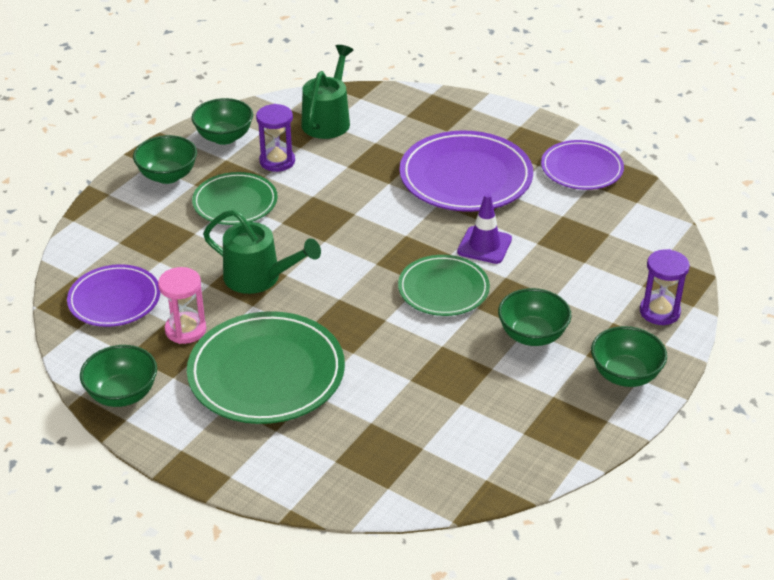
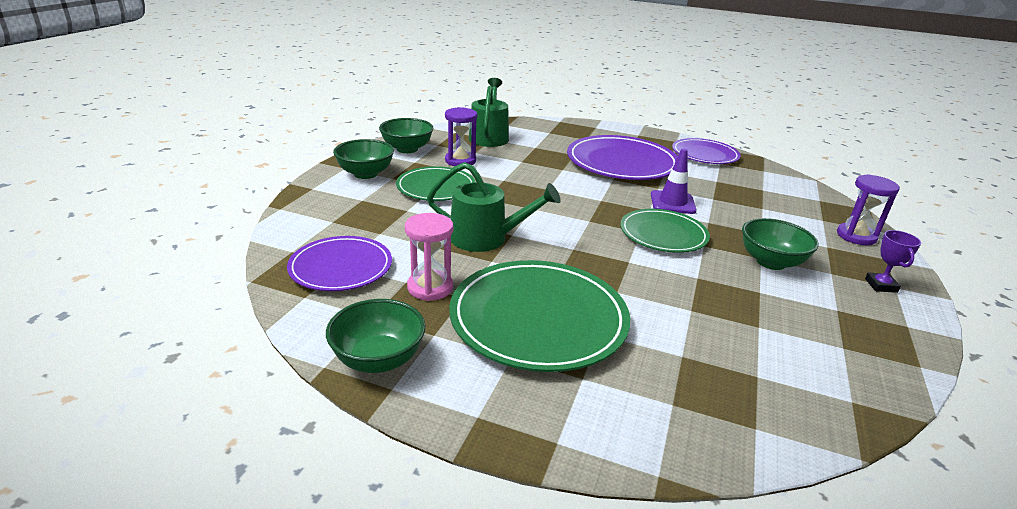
camera: 15 degrees left, 10 degrees down
green bowl [591,326,667,387] -> purple trophy [865,230,921,293]

